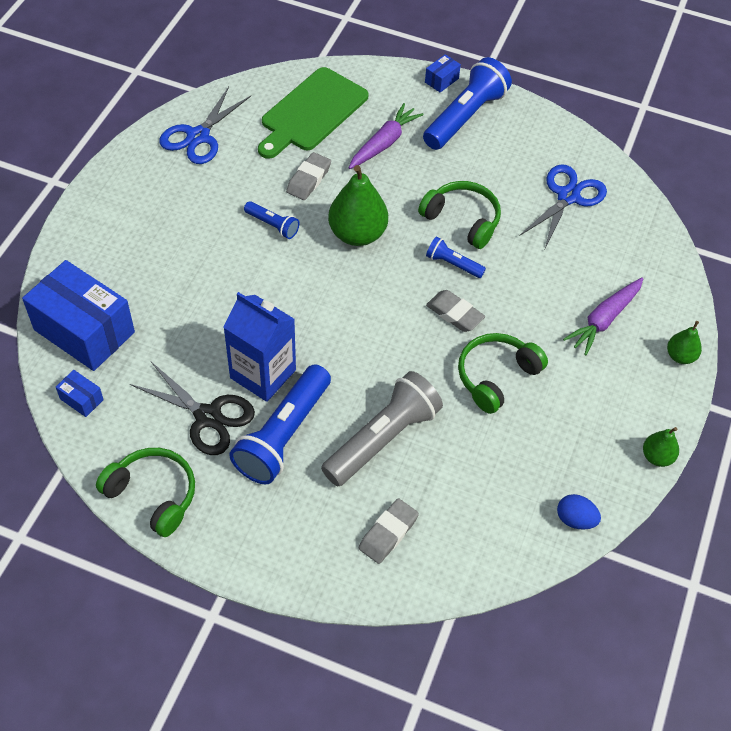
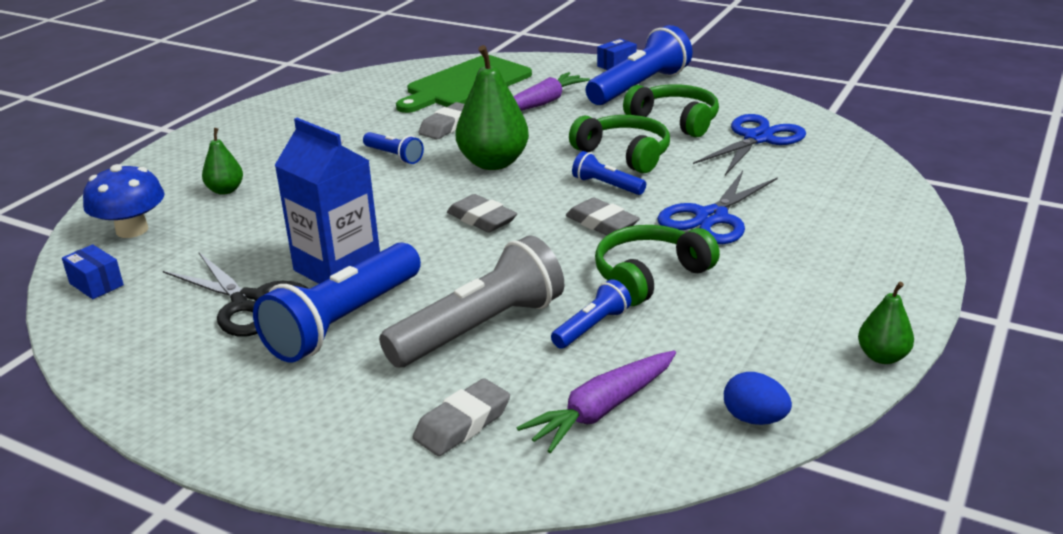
camera: 10 degrees right, 25 degrees down
blue box [22,260,135,371] -> blue mushroom [83,164,164,238]
green headphones [96,448,195,537] -> green headphones moved to [623,84,719,137]
blue scissors [159,87,251,164] -> blue scissors moved to [657,171,778,244]
purple carrot [563,277,643,355] -> purple carrot moved to [517,350,676,453]
green pear [667,321,702,364] -> green pear moved to [202,128,243,195]
none -> grey eraser [447,194,517,232]
none -> blue flashlight [551,279,631,349]

